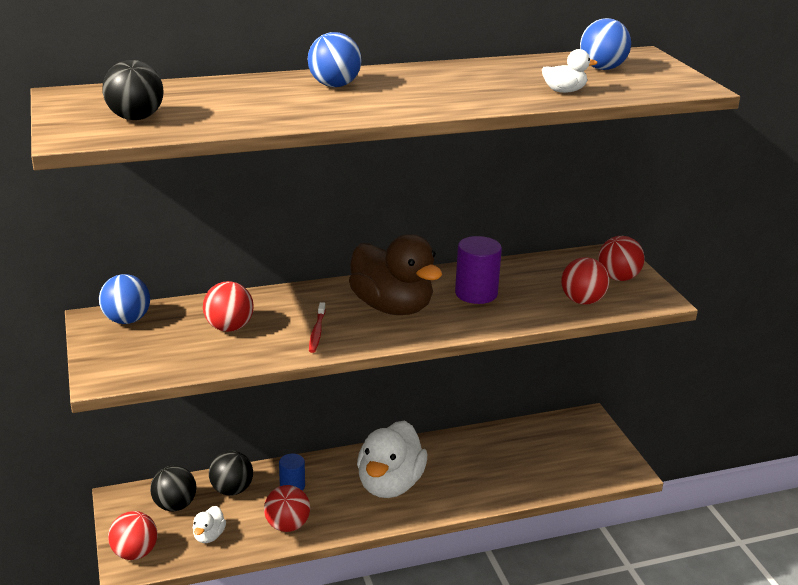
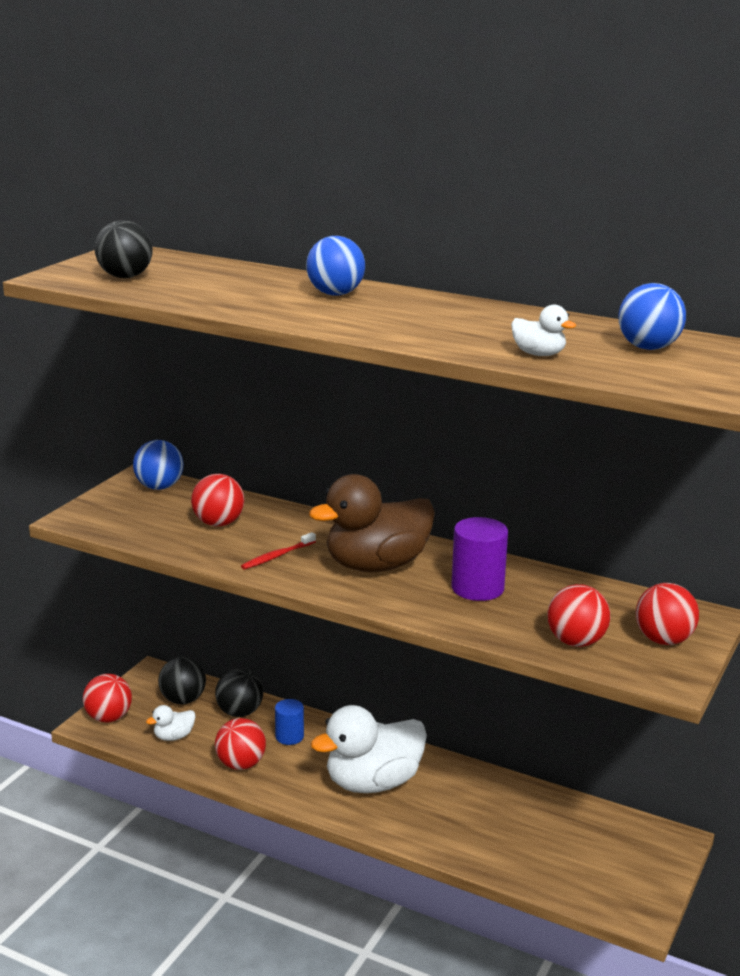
camera: 45 degrees right, 5 degrees down
brown duck [349,234,442,315] -> brown duck turned 60 degrees clockwise [309,474,435,572]

